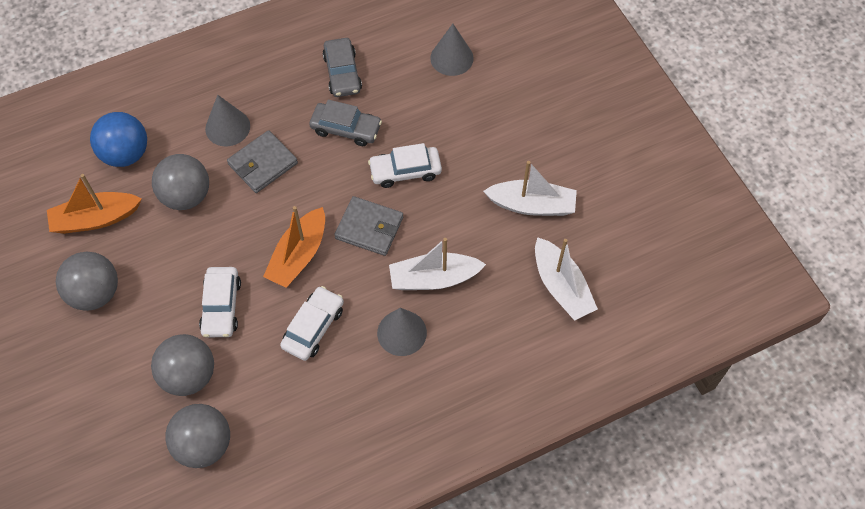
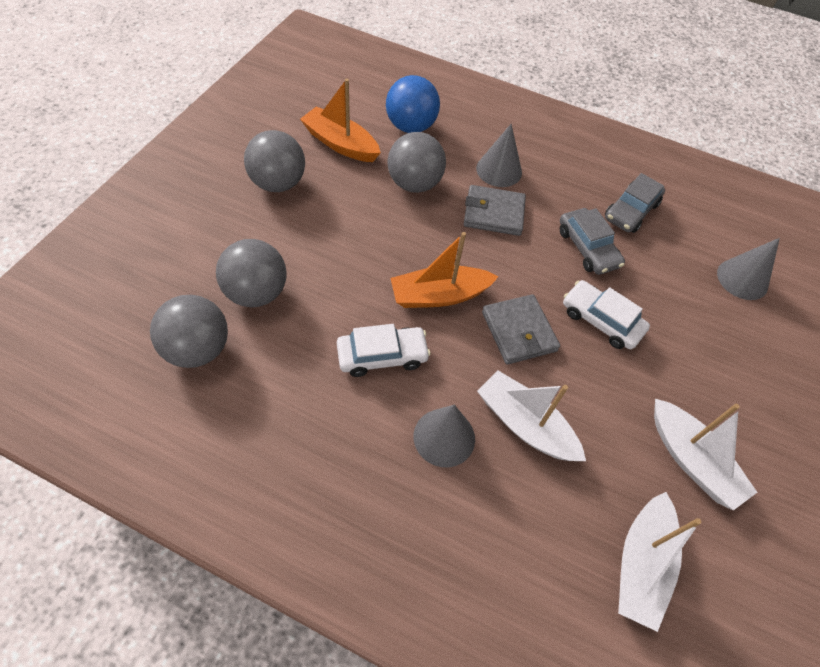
camera: 45 degrees right, 5 degrees down
white car [199,267,241,337] -> none

